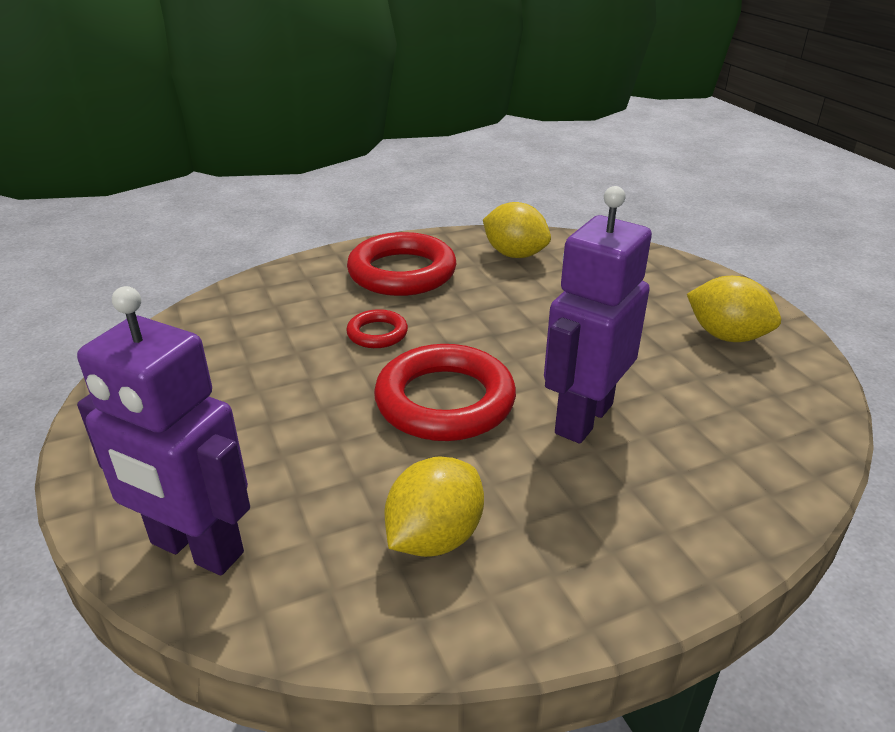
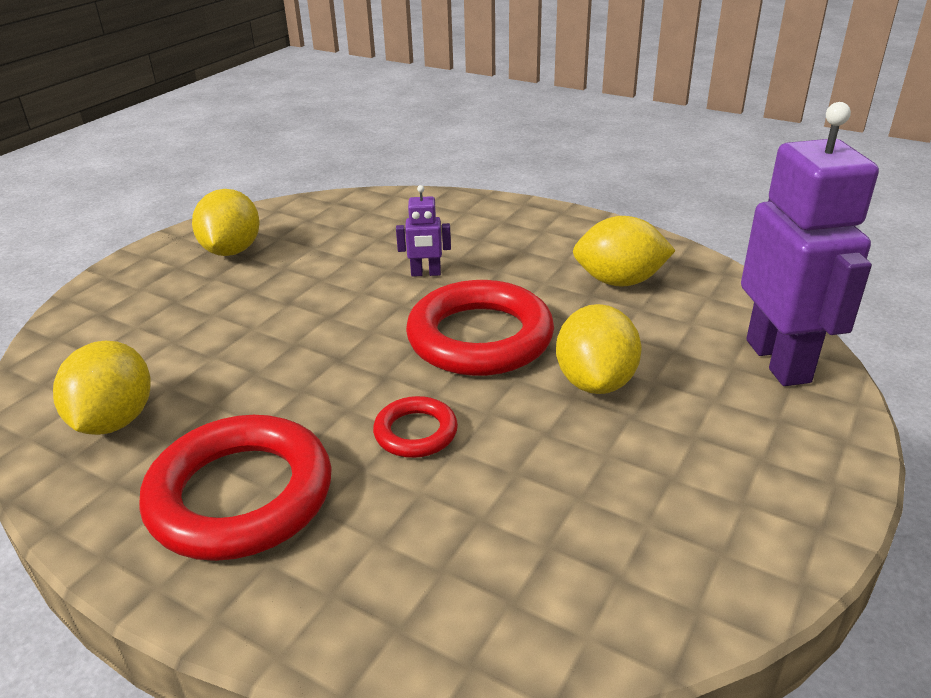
camera: 125 degrees left, 0 degrees up
purple robot [544,186,652,444] -> purple robot [396,185,451,277], size x0.43
none -> yellow lemon [556,304,642,394]

